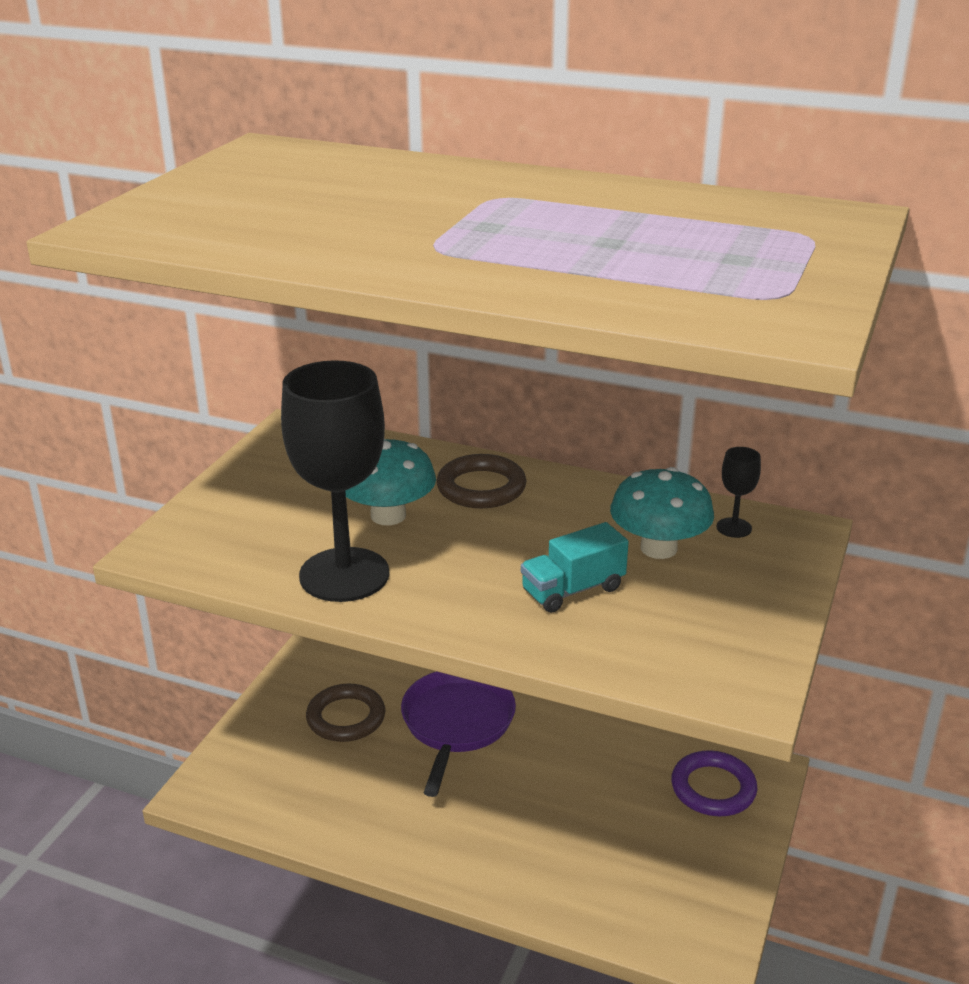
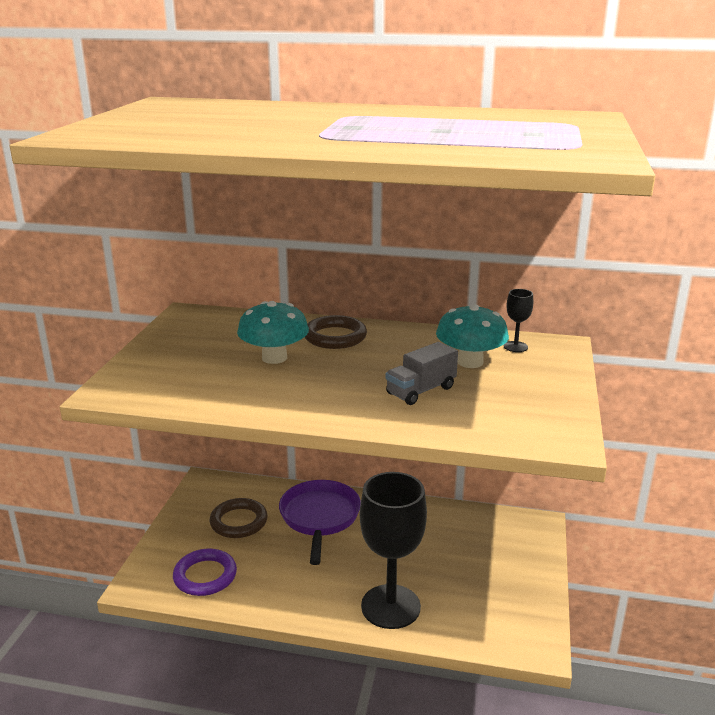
camera: 10 degrees left, 5 degrees down
black goblet [281,360,389,602] -> black goblet moved to [360,472,427,629]
turquoise truck [521,522,629,613] -> grey truck [386,342,458,405]
purple ring [671,750,758,816] -> purple ring moved to [173,549,237,596]

